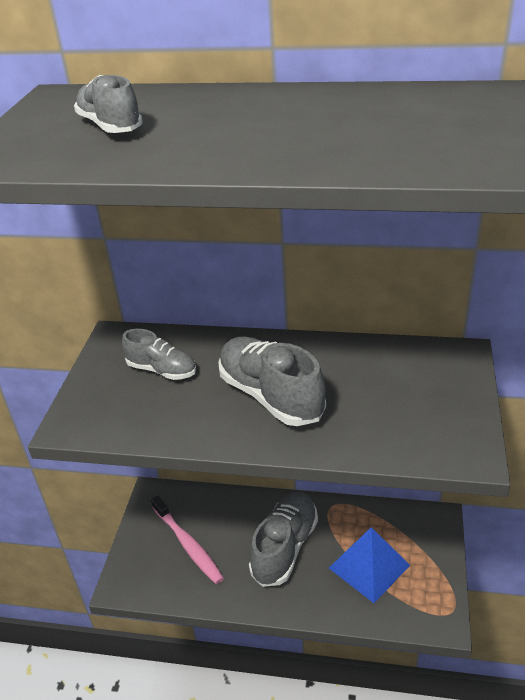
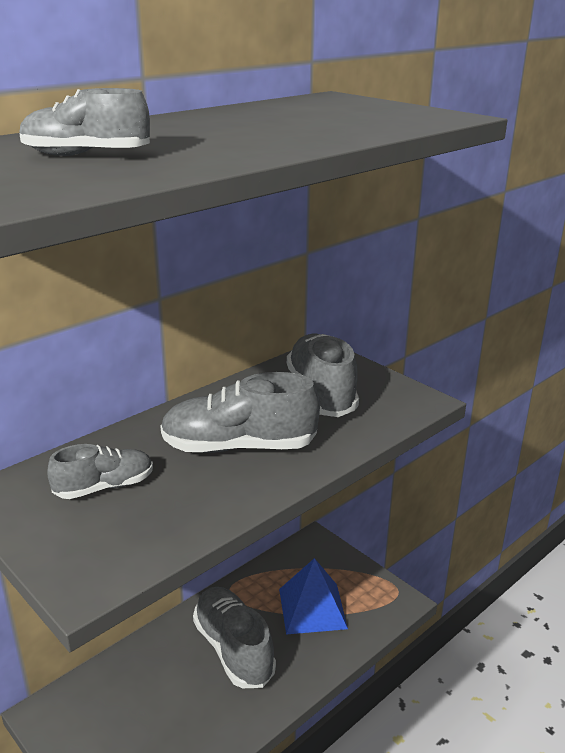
camera: 55 degrees left, 10 degrees down
pink toothbrush [151,496,224,584] -> none
none -> grey shoe [287,334,359,417]

